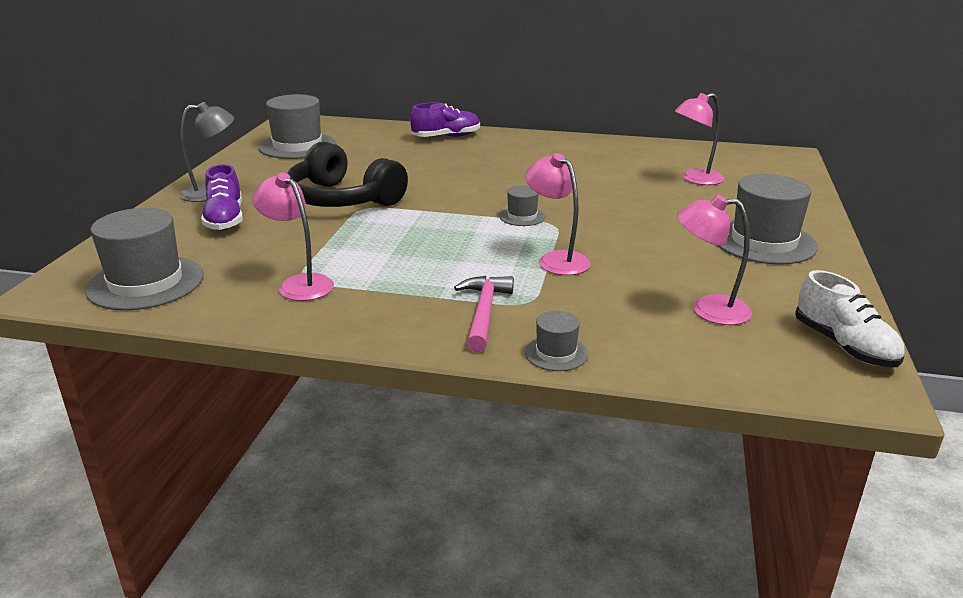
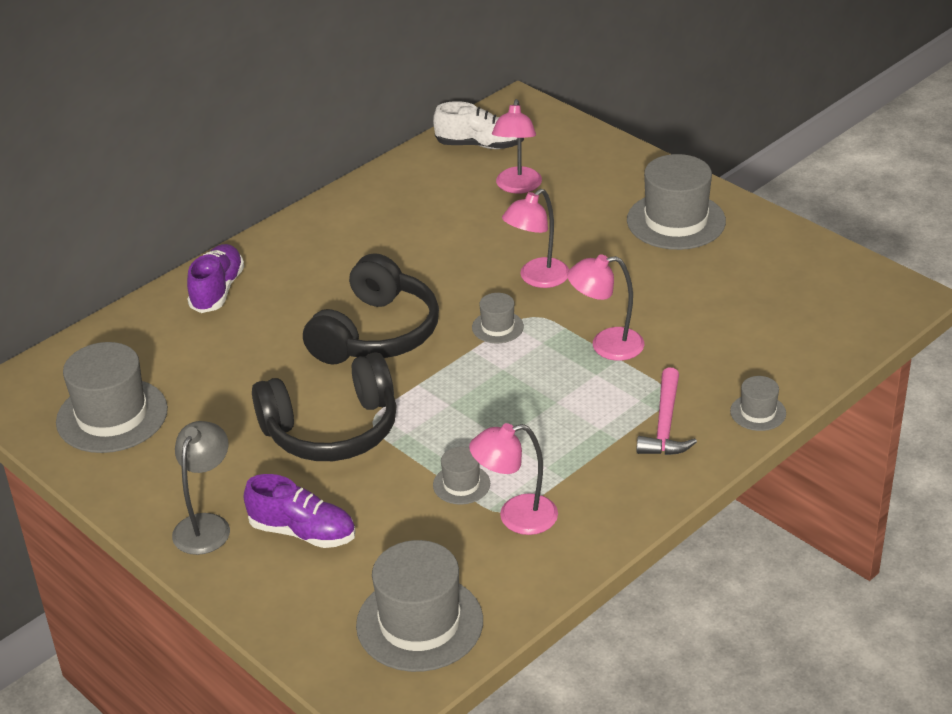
camera: 55 degrees left, 10 degrees up
pink hammer [454,276,514,352] -> pink hammer turned 120 degrees counterclockwise [636,367,697,455]
pink lamp [677,195,752,325] -> pink lamp moved to [502,189,569,288]
white shoe [795,270,905,367] -> white shoe moved to [433,101,524,149]
none -> black headphones [303,253,439,365]
none -> grey hat [433,447,490,505]

